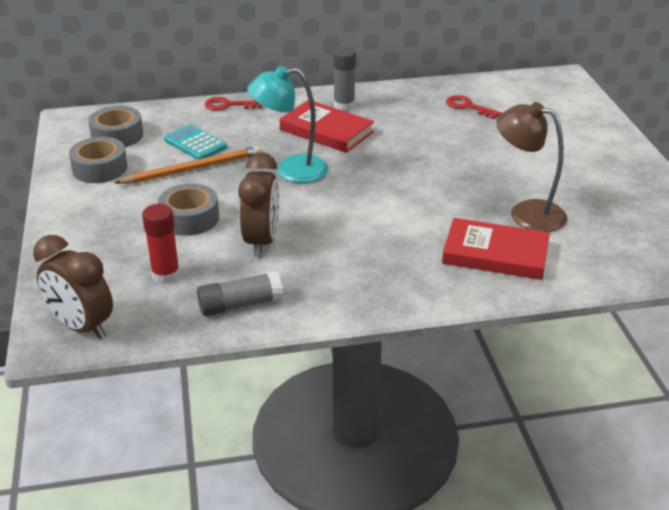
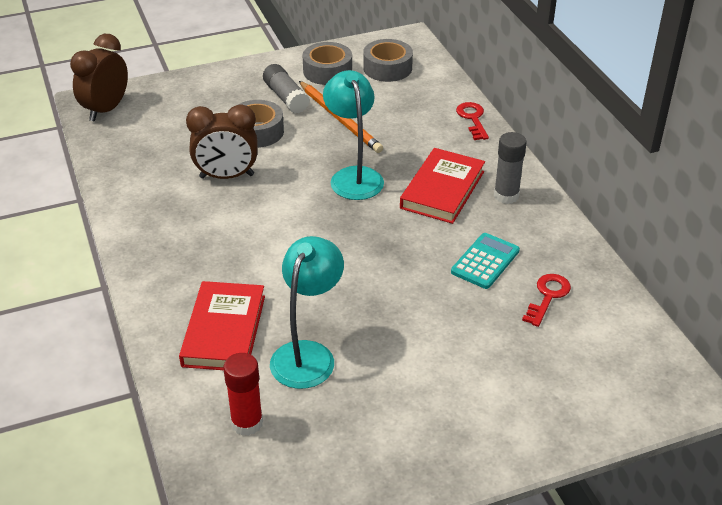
camera: 80 degrees right, 5 degrees up
red glue stick [142,204,180,284] -> red glue stick moved to [223,353,263,436]
turquoise calculator [164,125,227,160] -> turquoise calculator moved to [451,233,520,289]
grey glue stick [197,271,283,316] -> grey glue stick moved to [263,64,310,113]
brown lamp [496,102,567,232] -> turquoise lamp [270,236,344,389]

